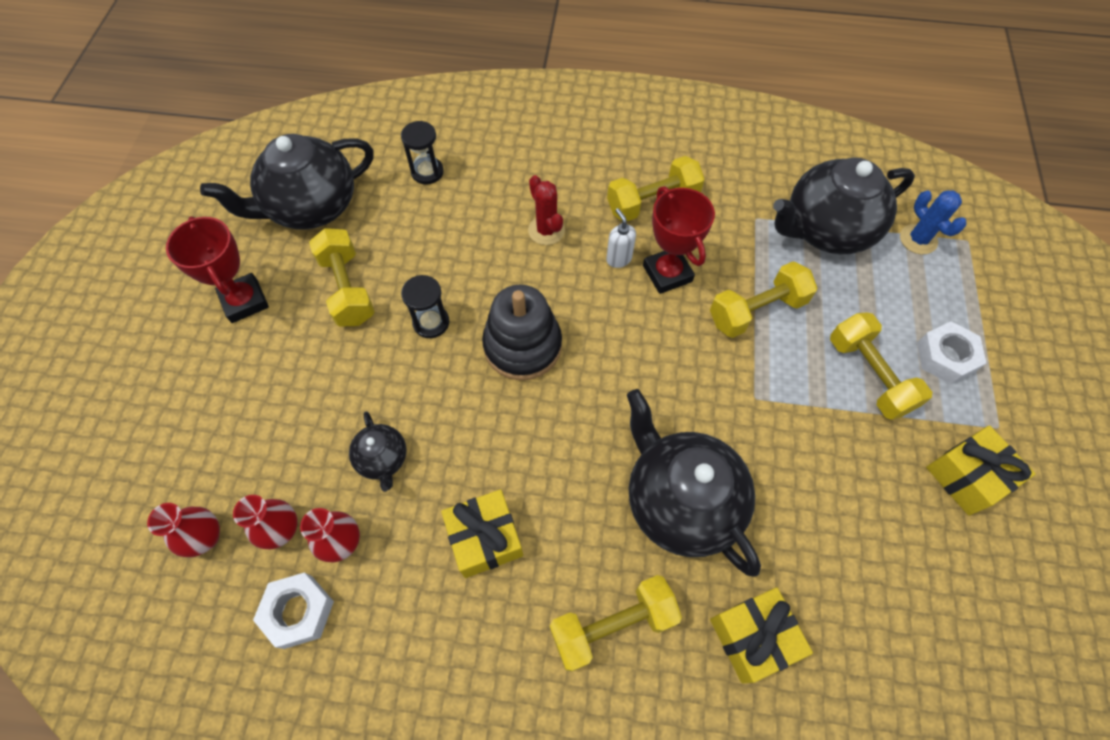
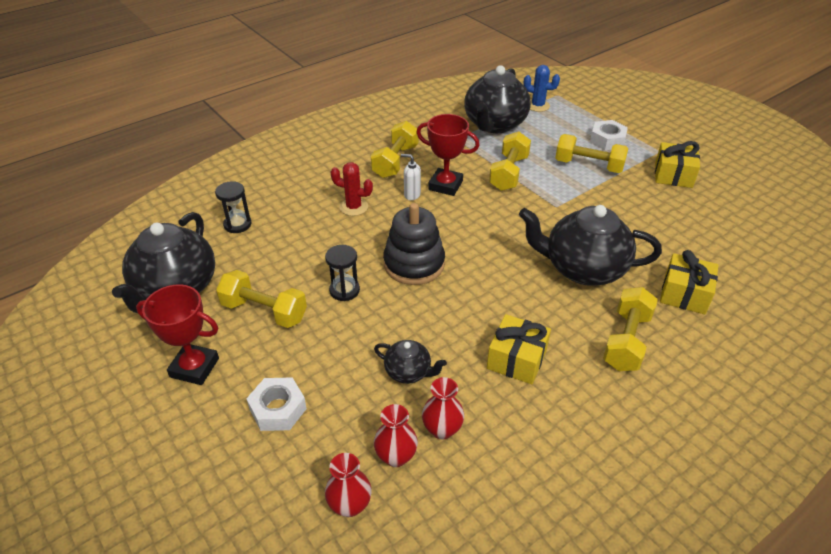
camera: 45 degrees left, 20 degrees down
white nut [253,573,334,649] -> white nut moved to [246,377,307,431]

